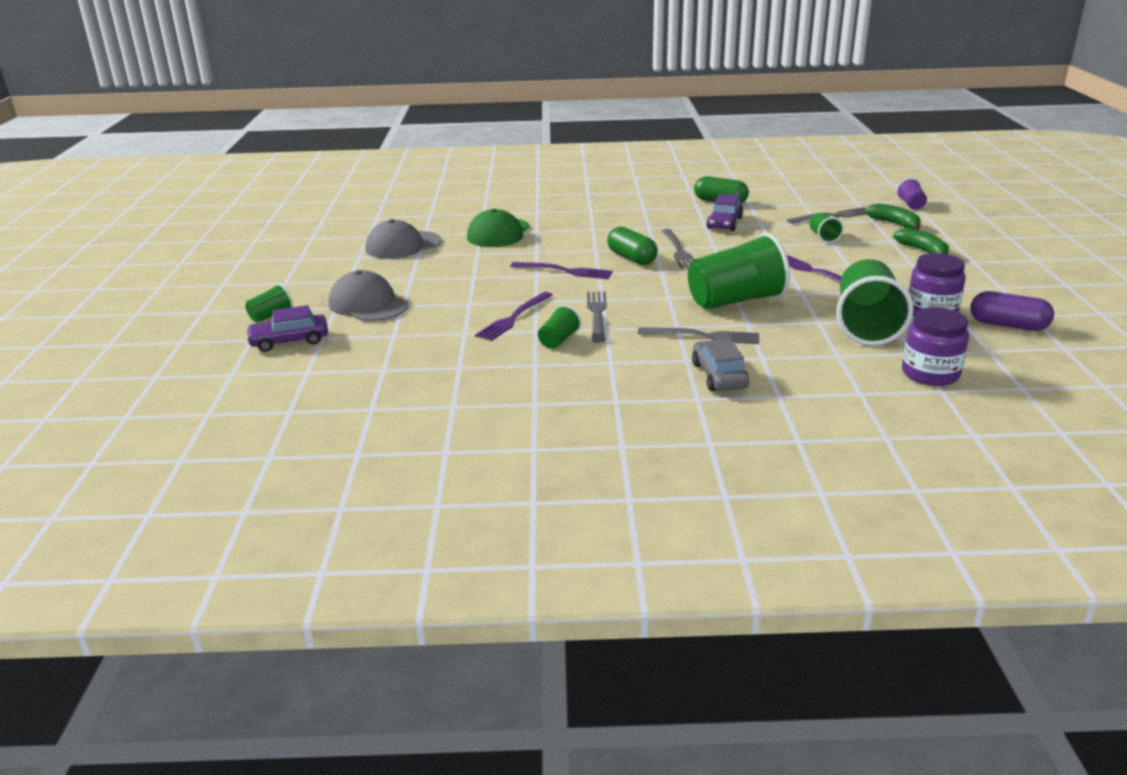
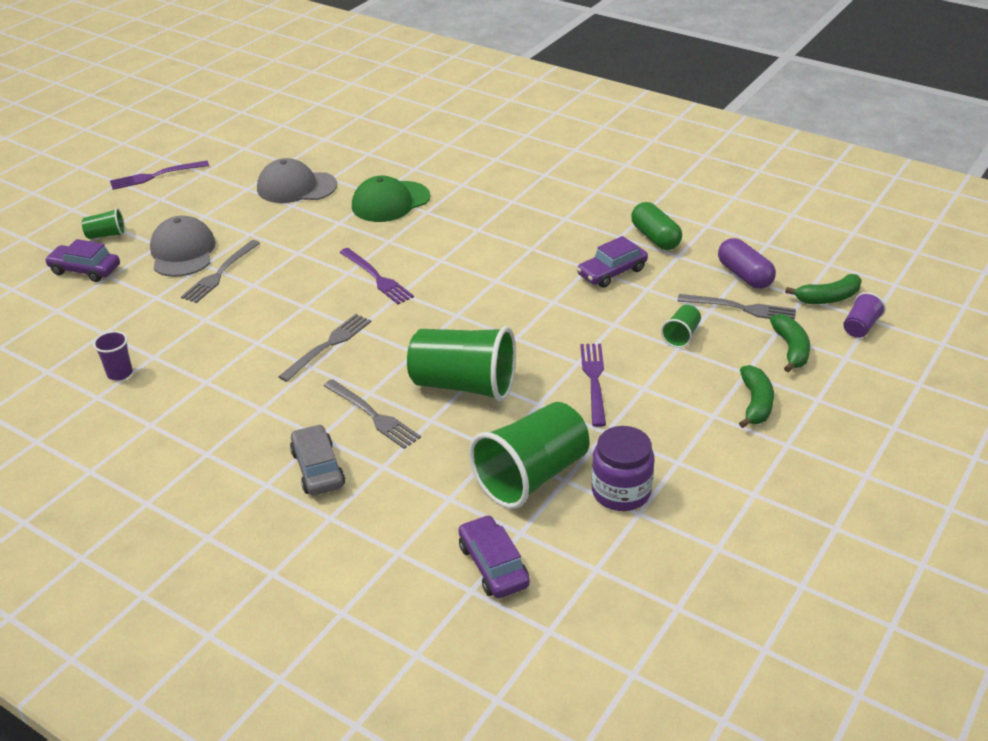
camera: 35 degrees right, 10 degrees up
purple fork [475,292,552,341] -> purple fork moved to [110,161,209,190]
green cup [538,305,582,349] -> none
green capsule [607,227,658,265] -> none
grey fork [662,229,694,269] -> grey fork moved to [181,240,260,303]
grey car [692,340,749,391] -> grey car turned 45 degrees counterclockwise [290,424,345,496]
purple jar [902,307,969,386] -> purple car [458,515,530,598]
purple capsule [970,291,1054,331] -> purple capsule moved to [718,238,776,289]
none -> purple cup [93,331,132,381]
none -> green banana [785,274,862,304]

